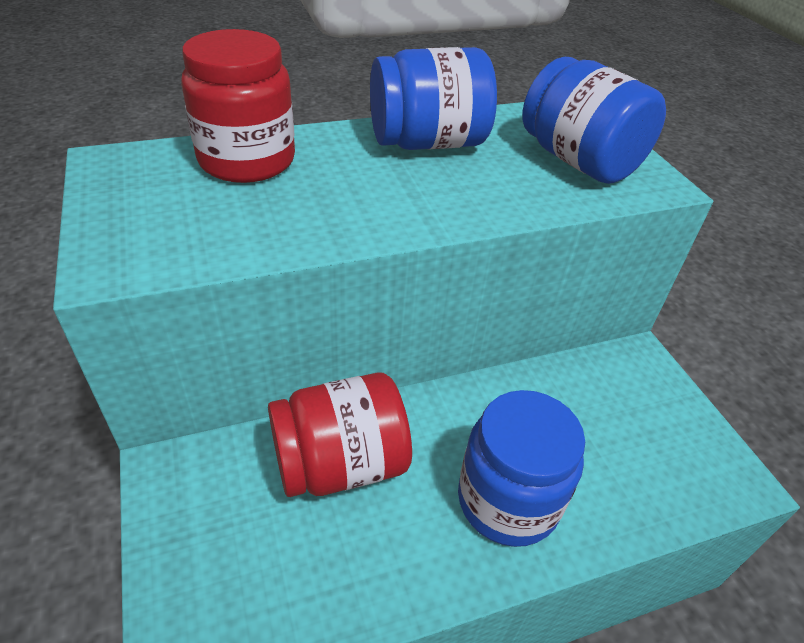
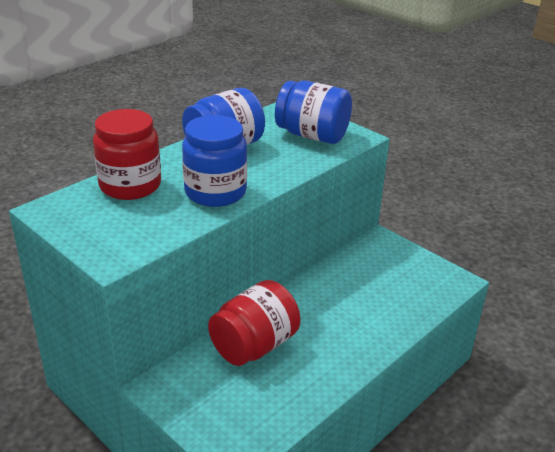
camera: 25 degrees left, 10 degrees down
blue jar [458,390,585,547] -> blue jar moved to [182,115,247,207]

